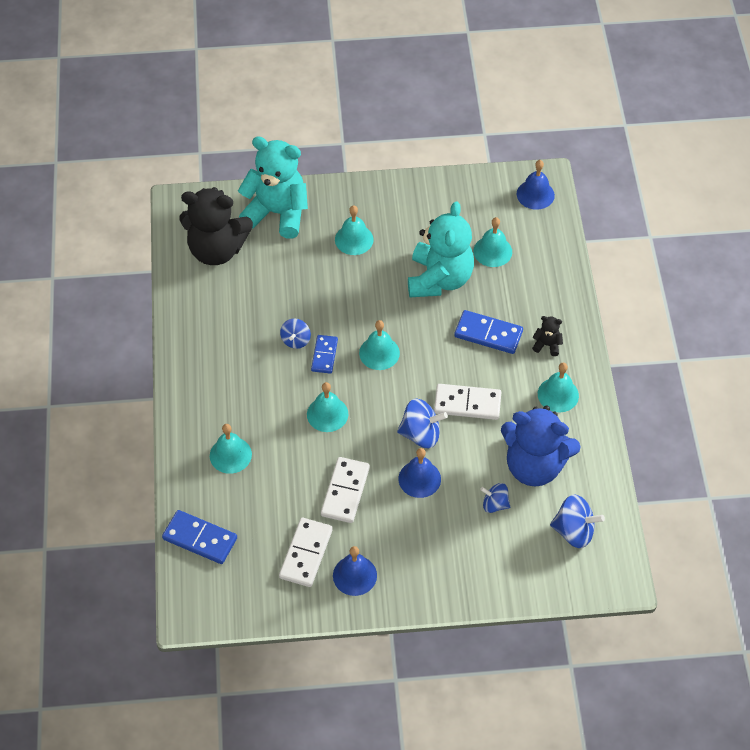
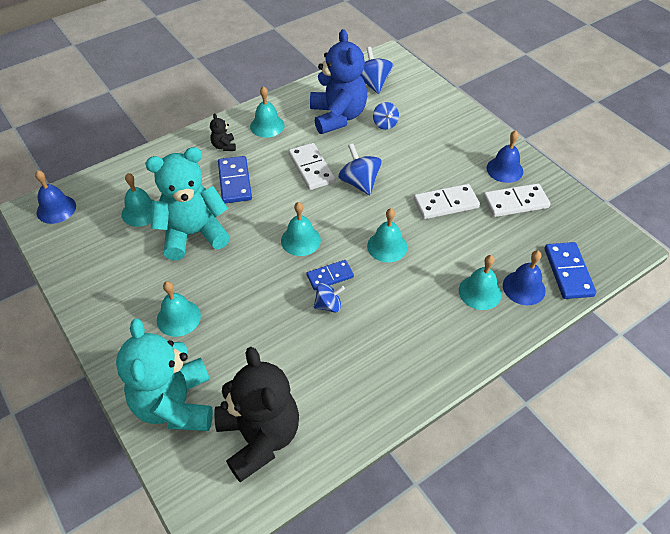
camera: 120 degrees left, 5 degrees down
blue bell [398,448,441,498] -> blue bell moved to [503,250,546,305]

